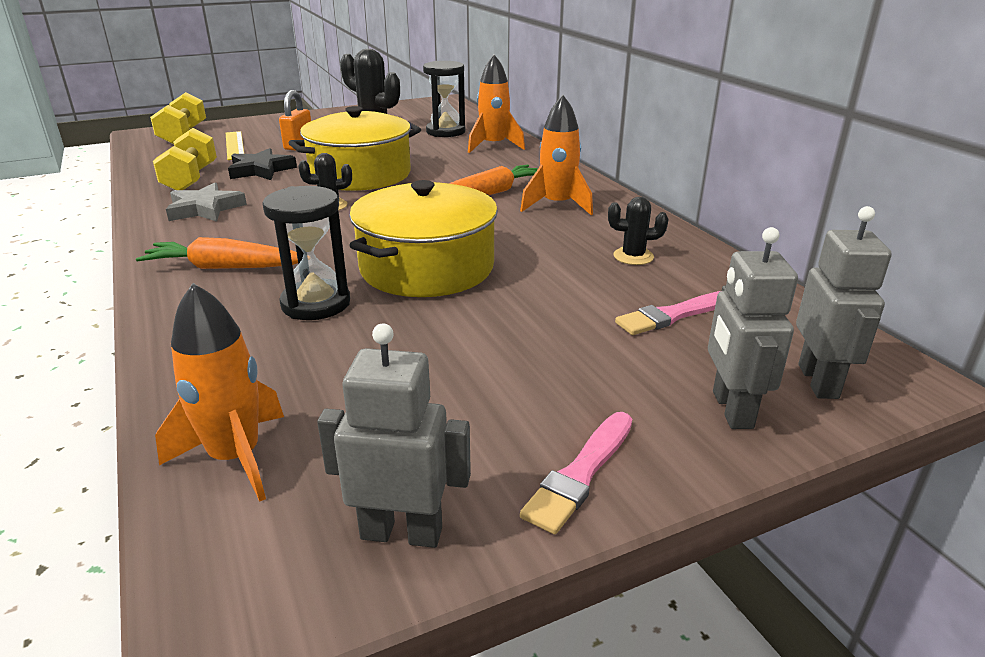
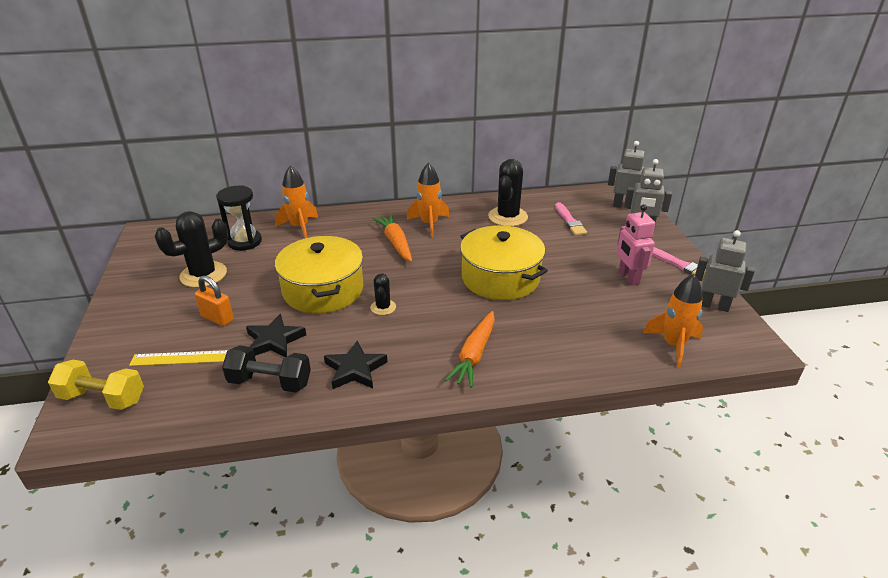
camera: 75 degrees left, 5 degrees up
yellow dumbbell [153,128,217,190] -> black dumbbell [222,345,311,392]
grey star [166,183,247,222] -> black star [324,341,387,389]
black hourglass [262,186,350,320] -> none
grey robot [317,323,471,548] -> grey robot turned 90 degrees clockwise [695,230,755,312]
black cactus [608,197,669,265] -> black cactus [488,159,528,226], size x1.89
none -> pink robot [617,204,655,286]

